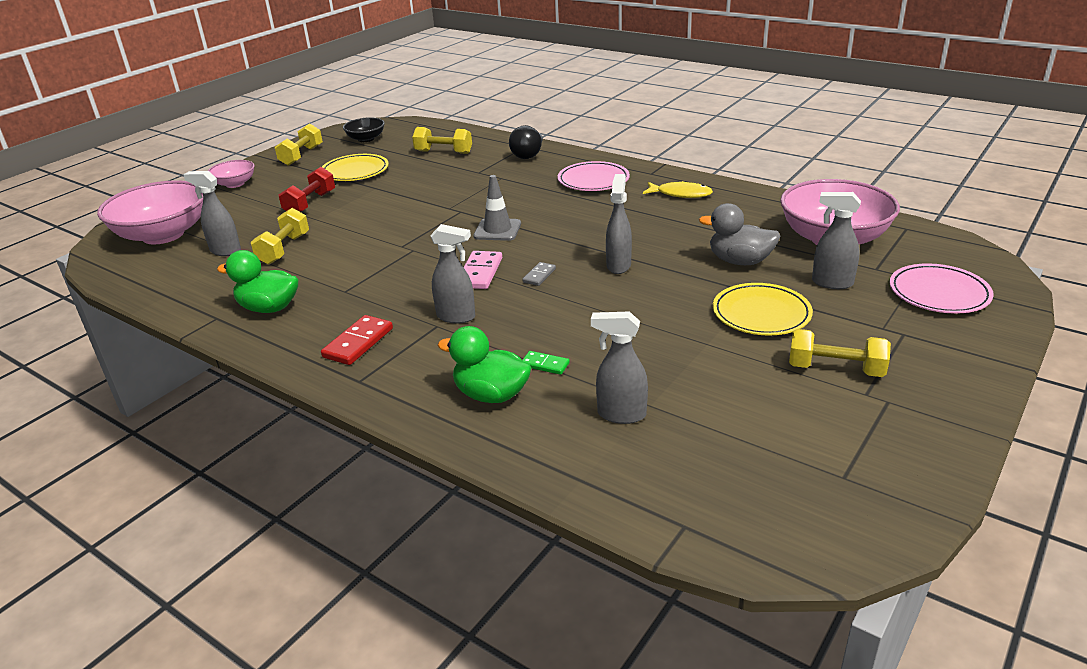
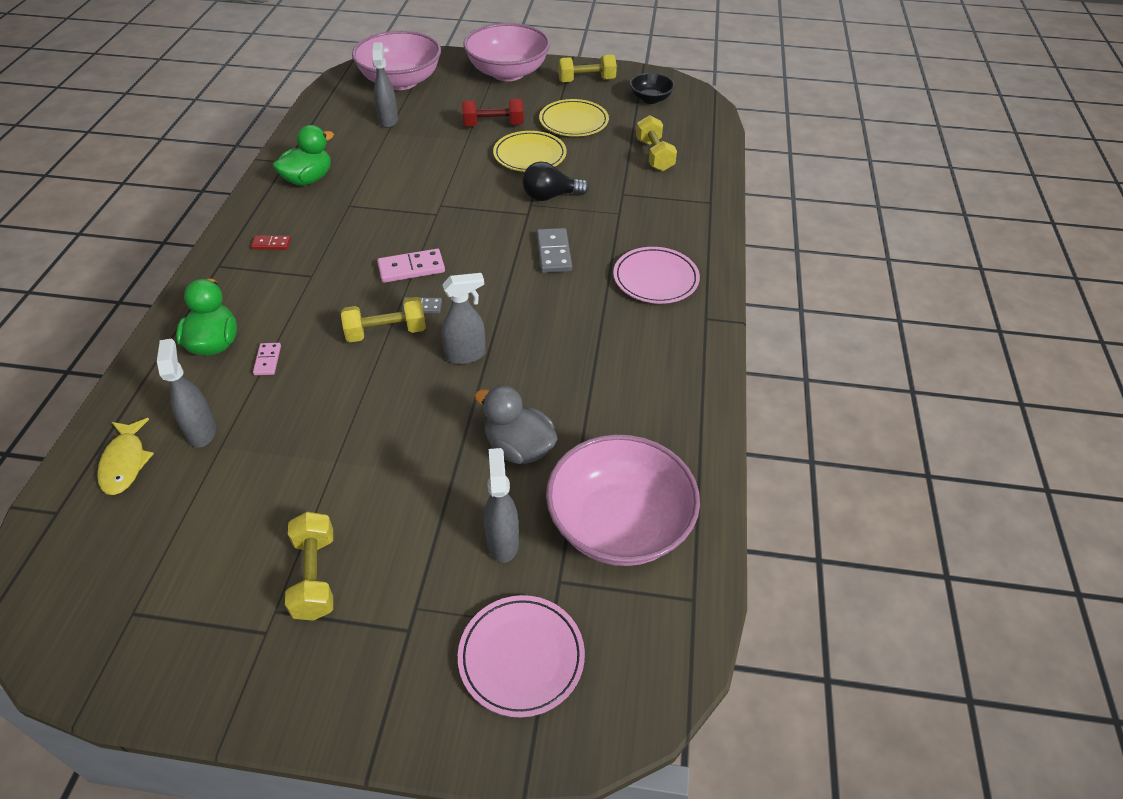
camera: 60 degrees right, 15 degrees up
pink bowl [208,160,255,188] -> pink bowl [463,23,550,81], size x1.97
green duck [217,250,298,313] -> green duck turned 60 degrees clockwise [273,125,334,186]
yellow dumbbell [251,208,309,265] -> yellow dumbbell moved to [341,297,426,342]
red domino [321,315,393,365] -> red domino [251,235,291,250], size x0.58
grey spray bottle [430,224,475,324] -> none
grey traffic cone [473,175,521,241] -> none
black light bulb [509,125,543,159] -> black light bulb moved to [522,162,589,201]
green domino [522,351,570,375] -> pink domino [253,343,281,375]
yellow fish [643,181,713,198] -> yellow fish moved to [97,418,154,495]
grey duck [699,203,780,265] -> grey duck turned 45 degrees counterclockwise [475,385,558,464]
yellow plate [713,283,813,336] -> yellow plate moved to [493,131,567,172]
none -> grey domino [536,228,572,273]

